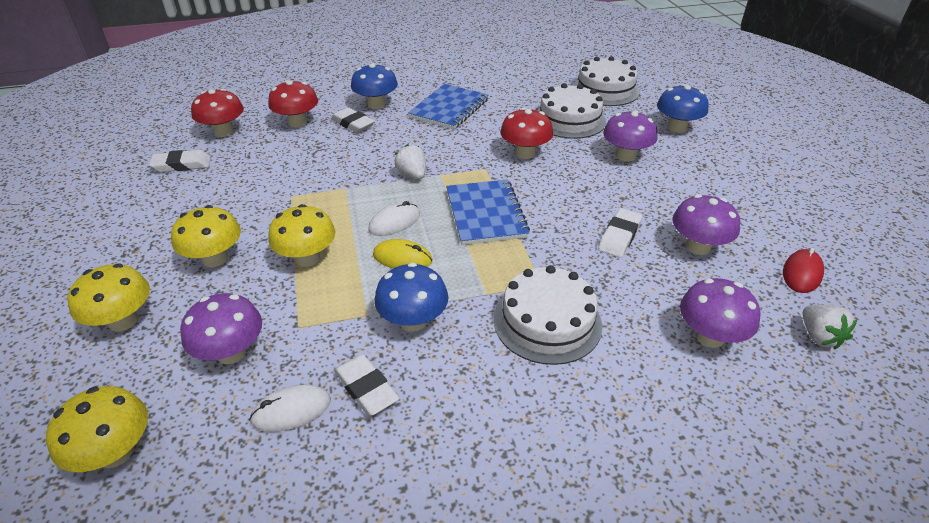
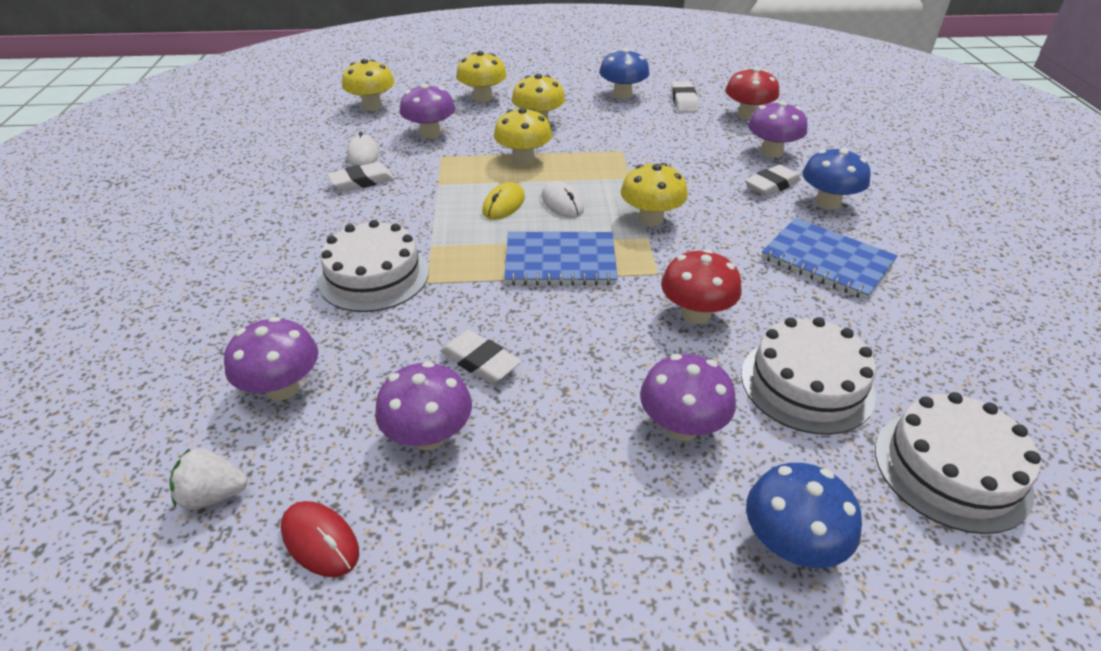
camera: 100 degrees right, 0 degrees up
red mushroom [268,80,318,128] -> purple mushroom [748,101,807,158]
blue mushroom [374,263,448,332] -> blue mushroom moved to [599,48,650,99]
white strawberry [394,144,426,179] -> yellow mushroom [621,163,688,226]

